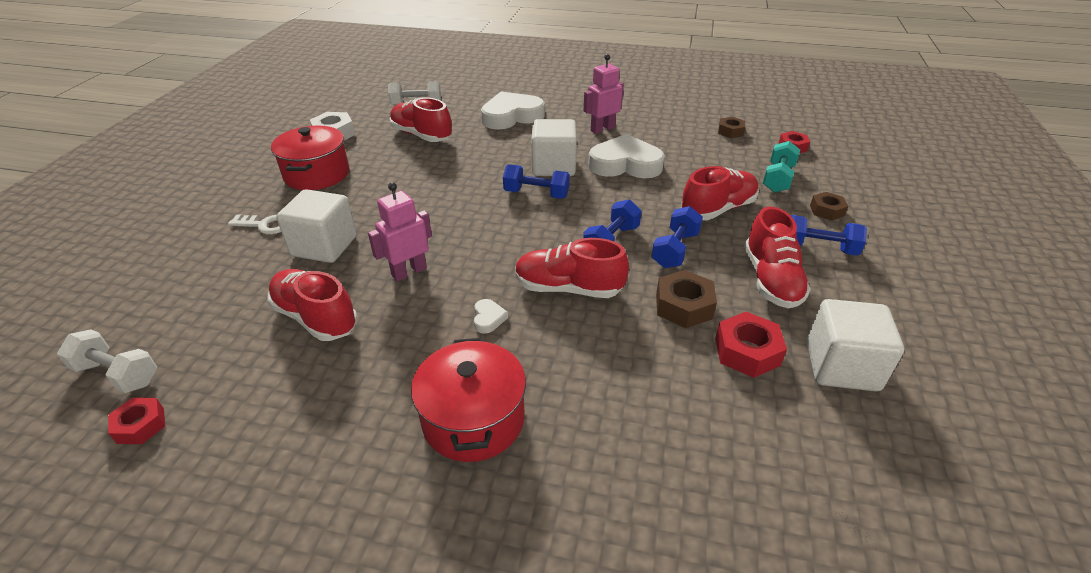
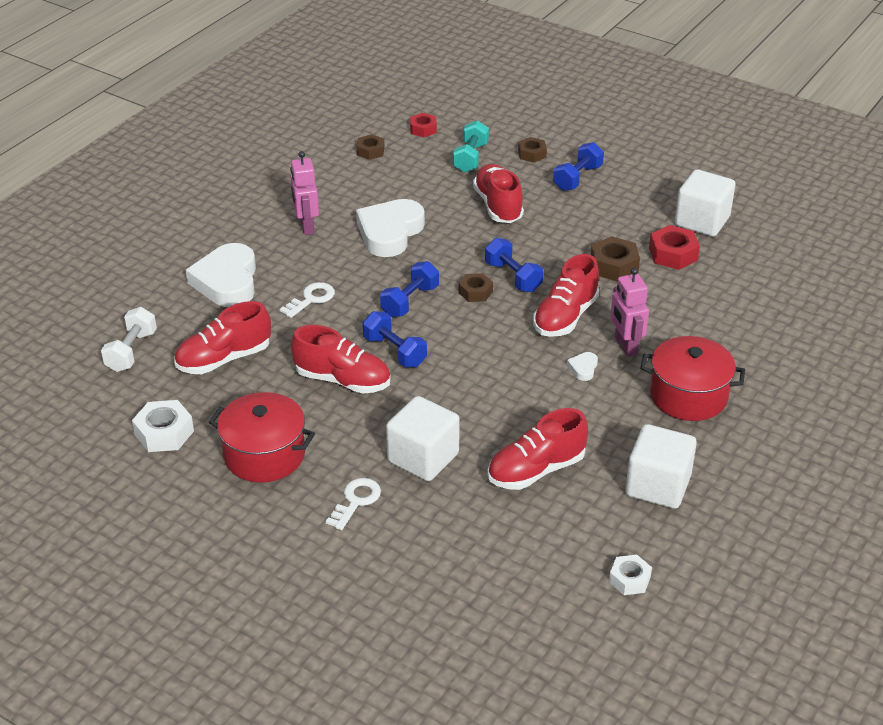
camera: 70 degrees left, 0 degrees up
white dumbbell [57,329,157,393] -> none
red nut [108,398,165,444] -> white nut [609,555,652,595]
pink robot [368,182,432,282] -> pink robot moved to [610,268,649,357]
white heart [474,299,508,334] -> white heart turned 90 degrees counterclockwise [567,352,598,381]
white cube [531,119,577,176] -> white cube moved to [625,424,697,509]
blue dumbbell [651,206,703,268] -> blue dumbbell moved to [363,311,427,367]
red shoe [744,206,811,308] -> red shoe moved to [291,325,391,394]
turquoise dumbbell [763,141,800,192] -> turquoise dumbbell turned 60 degrees clockwise [453,120,489,173]
none -> white key [280,282,335,318]
none -> brown nut [459,273,493,302]

